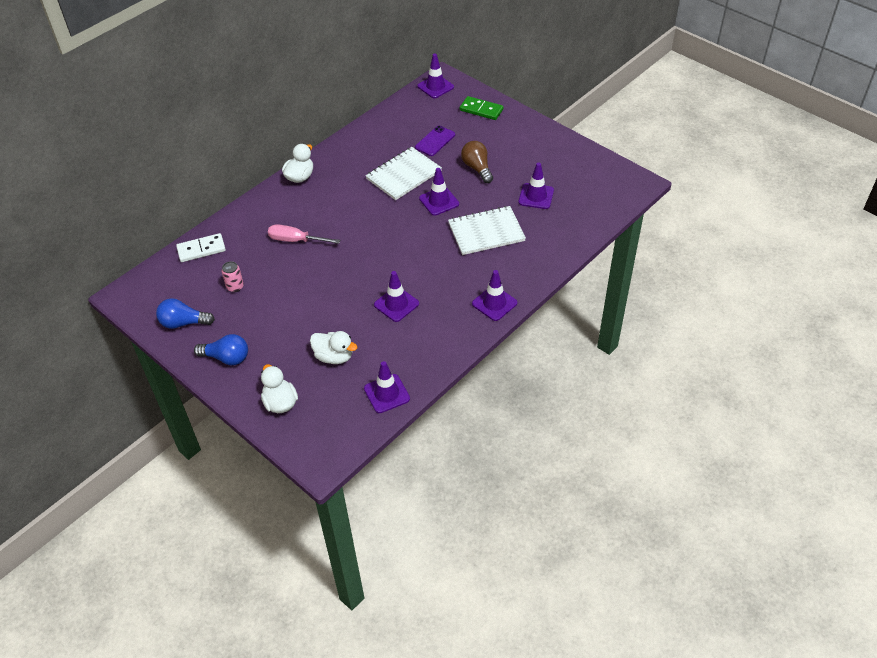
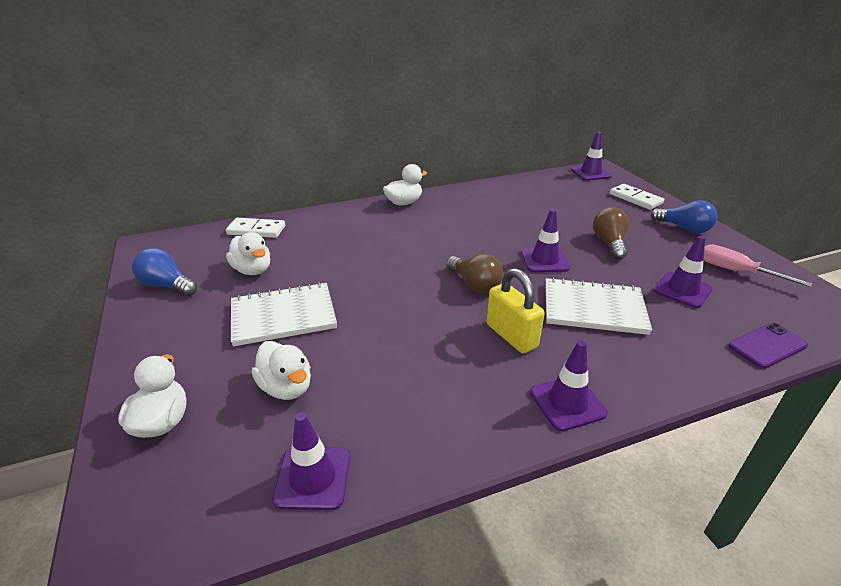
camera: 25 degrees right, 15 degrees down
blue light bulb [194,334,248,365] -> blue light bulb moved to [651,200,718,234]
pink can [222,261,244,292] -> white duck [226,232,270,275]
pink screwdriver [268,224,340,244] -> pink screwdriver moved to [704,244,812,287]
white notebook [365,147,442,200] -> white notebook moved to [231,282,337,347]
purple traffic cone [374,271,419,322] -> none
purple phone [415,126,455,156] -> purple phone moved to [728,323,808,369]
green domino [460,96,503,120] -> white domino [610,184,664,210]
none -> brown light bulb [446,254,503,293]
none -> yellow padlock [487,268,545,353]

